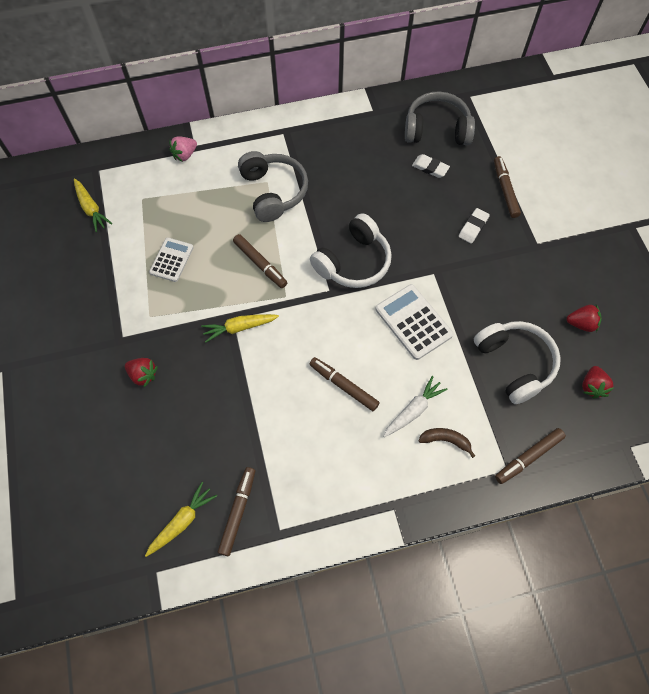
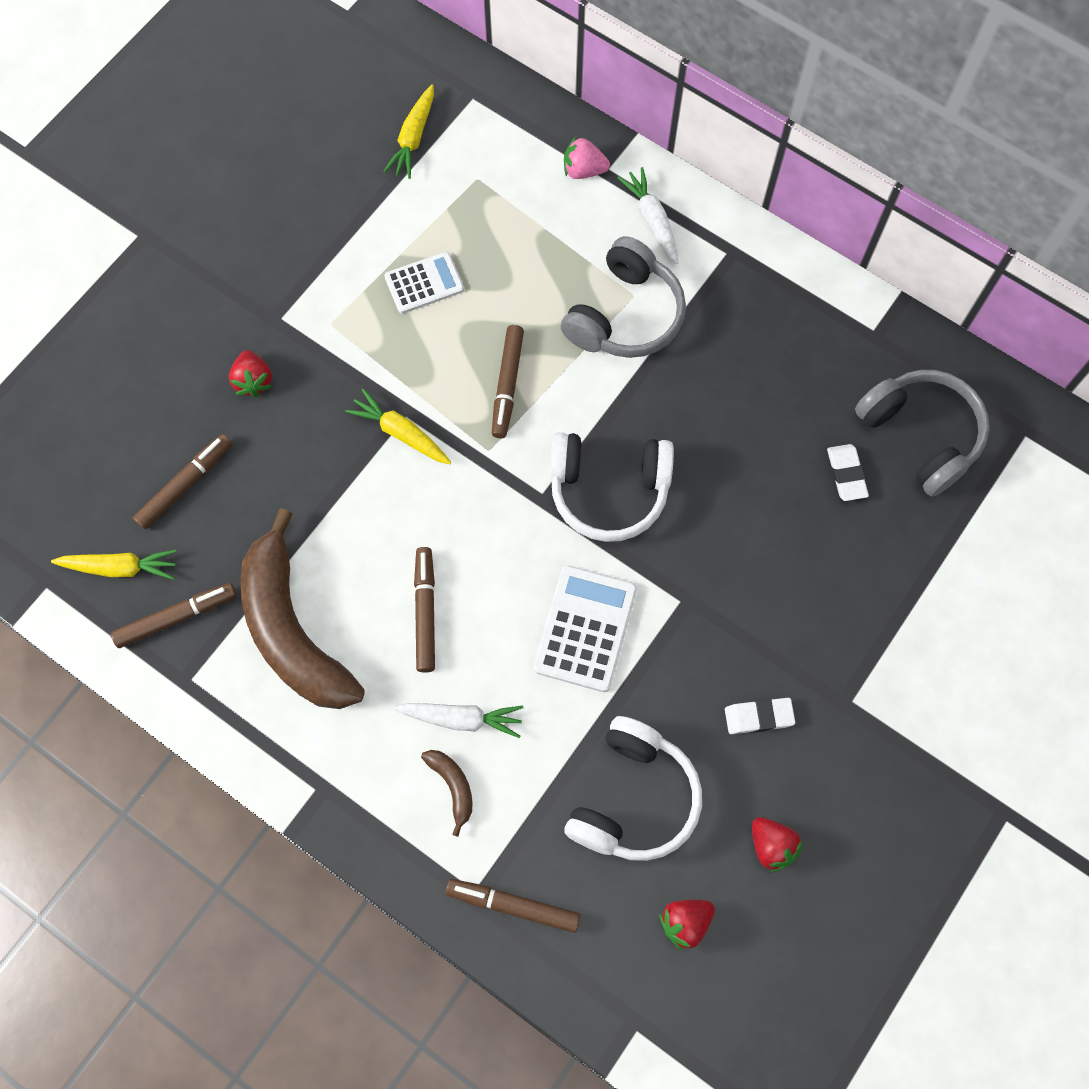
camera: 50 degrees right, 5 degrees up
white eraser [459,208,490,244] -> white eraser moved to [725,698,795,734]
brown marker [494,156,521,218] -> brown marker moved to [133,434,232,530]
none -> brown banana [240,508,365,709]
none -> white carrot [617,167,678,264]

